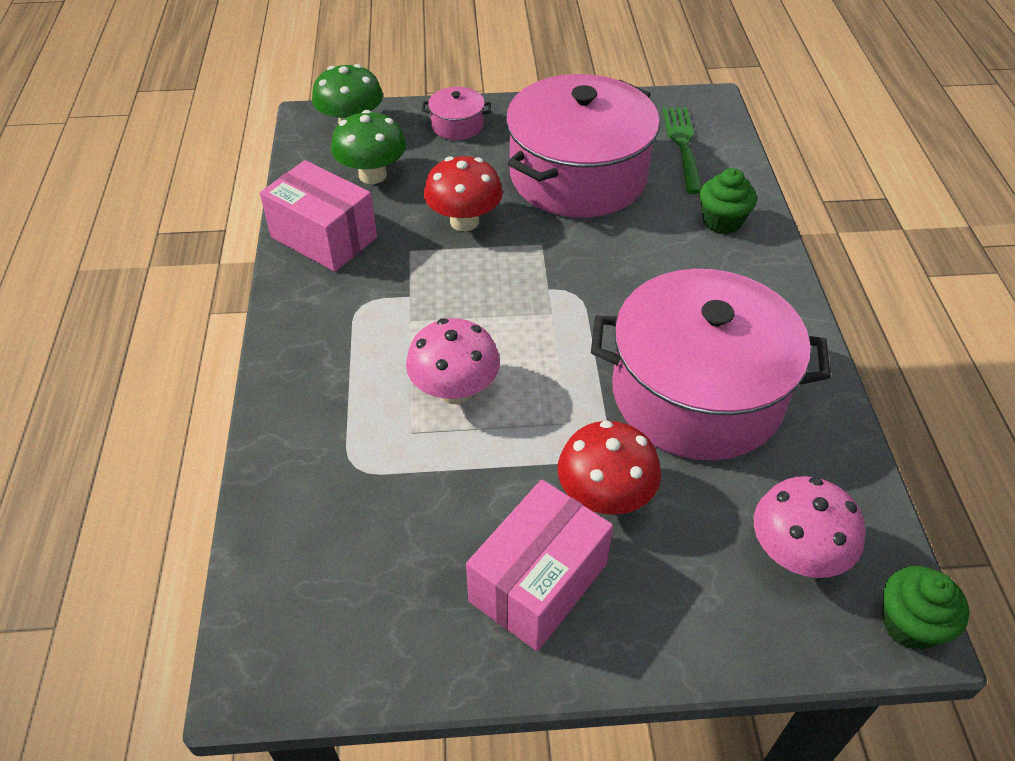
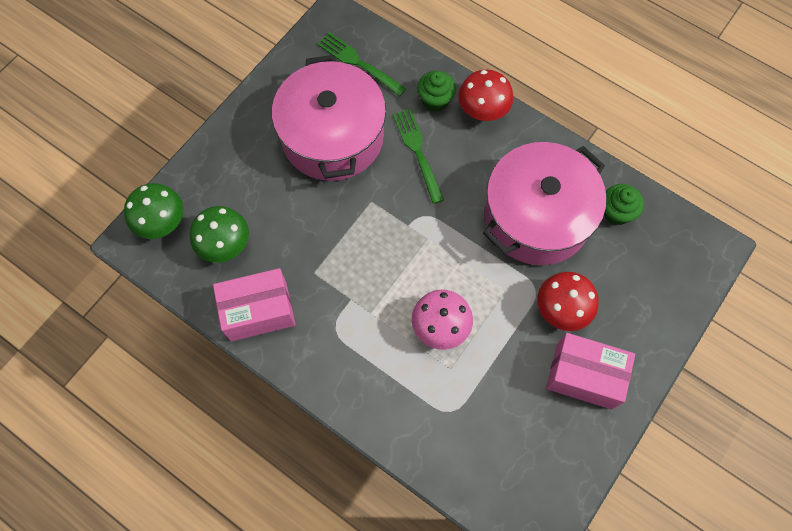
camera: 50 degrees left, 20 degrees up
pink pot [422,87,491,140] -> none
red mushroom [424,156,503,231] -> red mushroom moved to [458,70,514,121]
pink box [466,480,613,651] -> pink box turned 60 degrees counterclockwise [546,333,635,410]
pink mushroom [754,476,865,578] -> none
green cupcake [882,566,969,650] -> green cupcake moved to [604,184,644,225]
none -> green fork [393,109,444,204]

